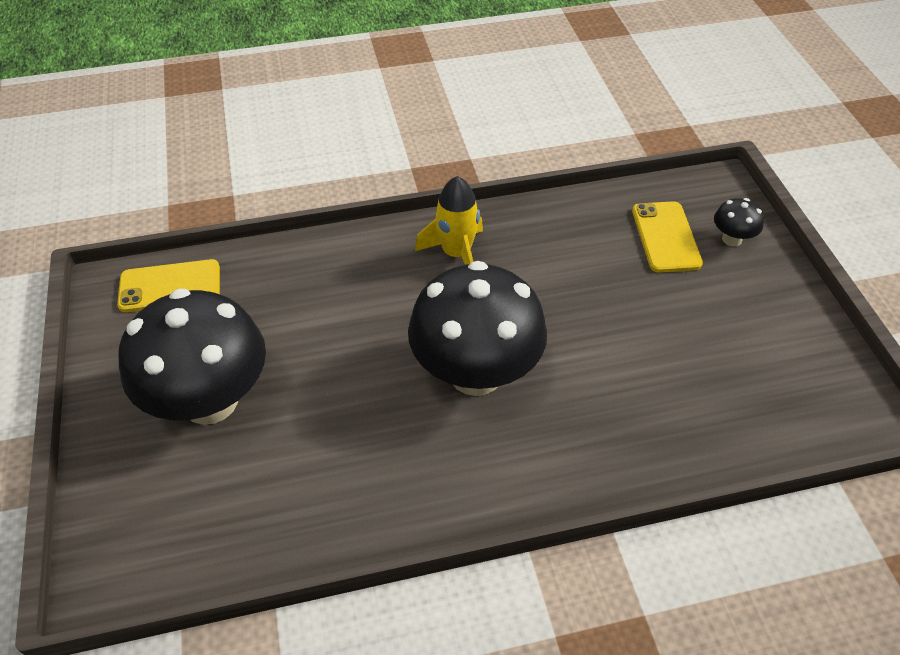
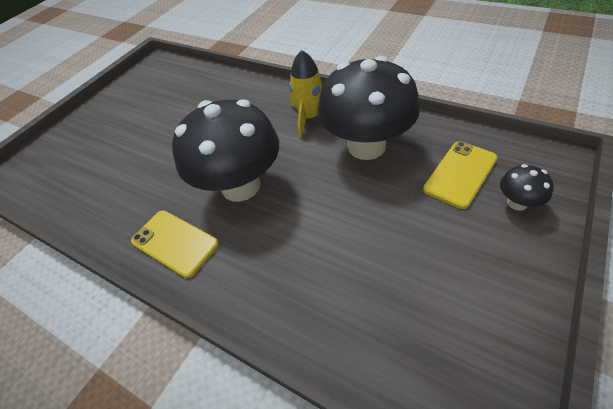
camera: 50 degrees right, 0 degrees up
yellow phone [117,259,220,312] -> yellow phone moved to [131,211,219,278]
black mushroom [119,288,266,425] -> black mushroom moved to [318,56,420,160]

